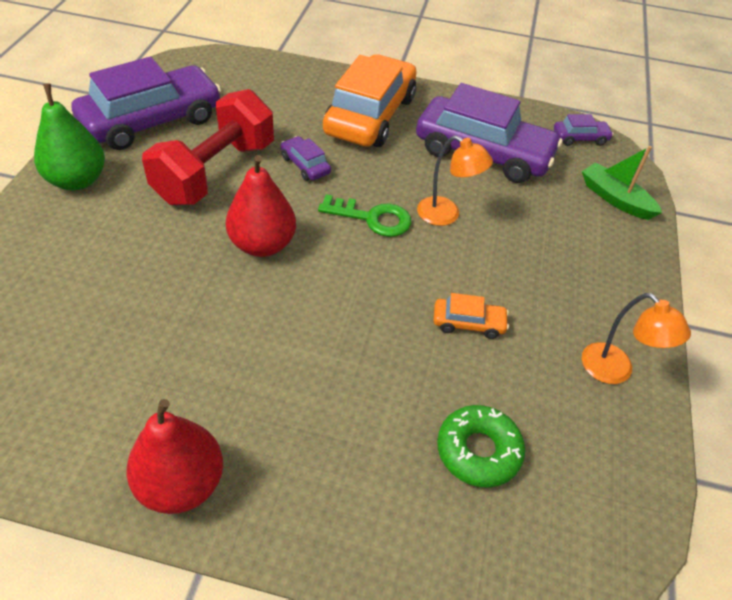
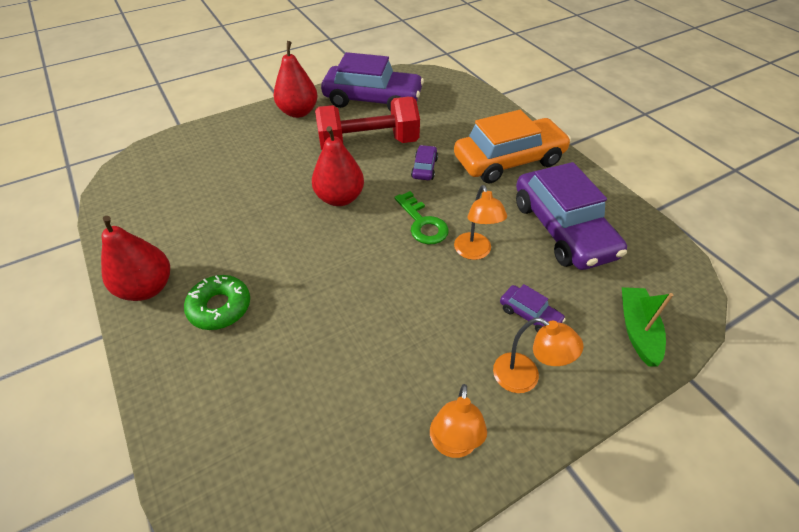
camera: 50 degrees right, 0 degrees up
green pear [34,84,105,191] -> red pear [274,41,317,118]
orange car [434,293,509,339] -> none
green donut [437,405,525,488] -> green donut moved to [184,275,250,330]
purple car [554,114,613,146] -> purple car moved to [500,284,566,332]
none -> orange lamp [493,318,583,393]

